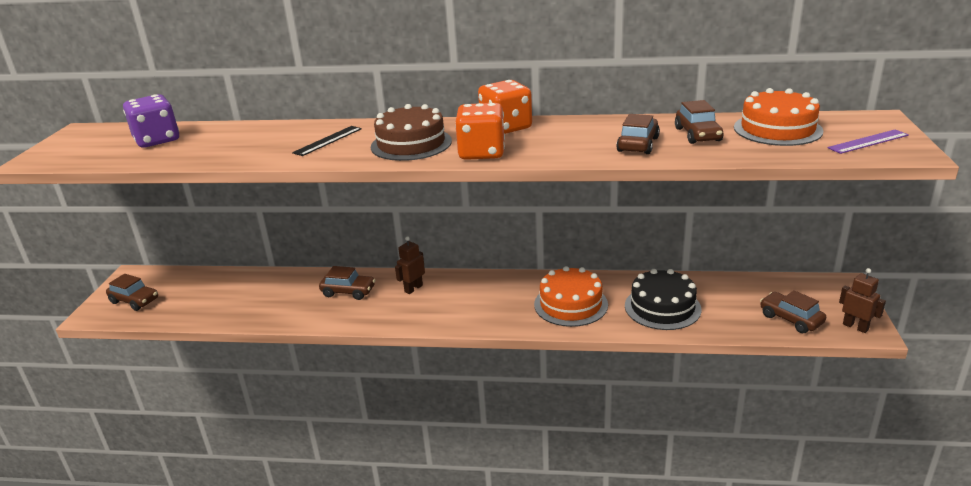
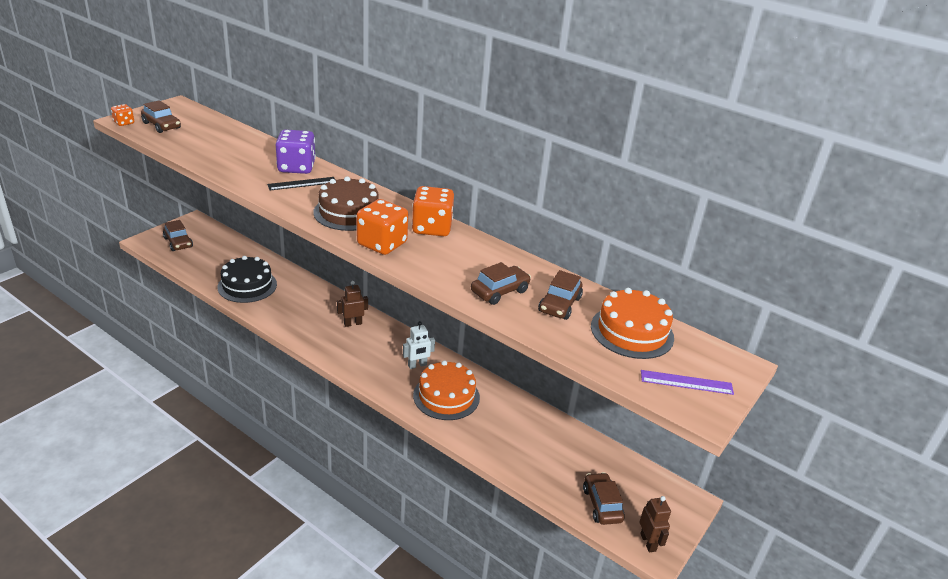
camera: 25 degrees right, 5 degrees up
purple dice [123,94,179,148] -> purple dice moved to [276,129,316,174]
brown car [319,266,375,300] -> brown car moved to [141,100,181,133]
black cake [625,269,702,330] -> black cake moved to [217,256,277,303]
none -> orange dice [111,104,134,126]
none -> white robot [403,321,435,369]

